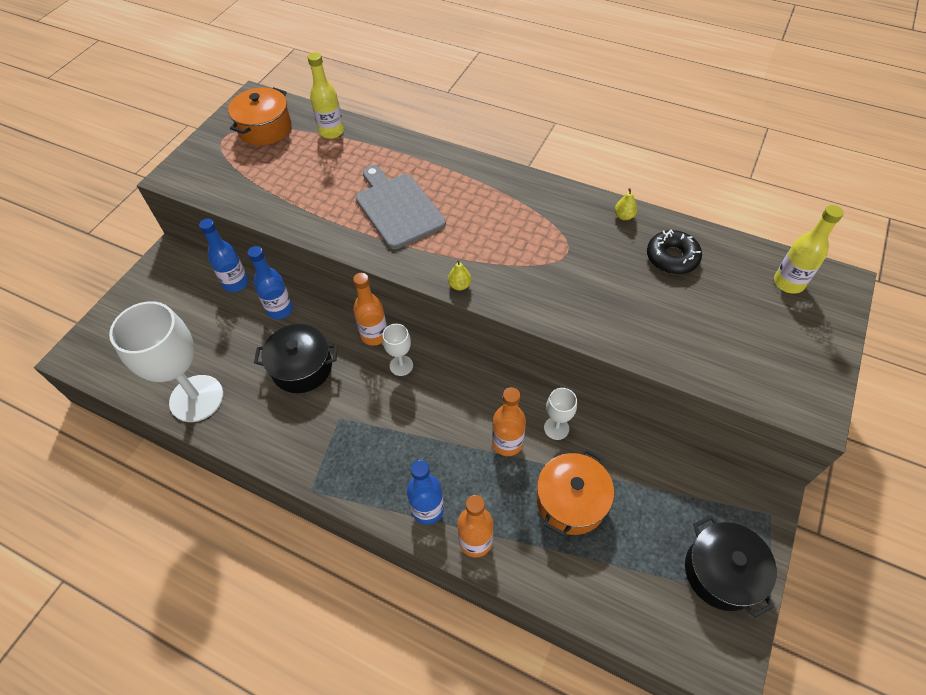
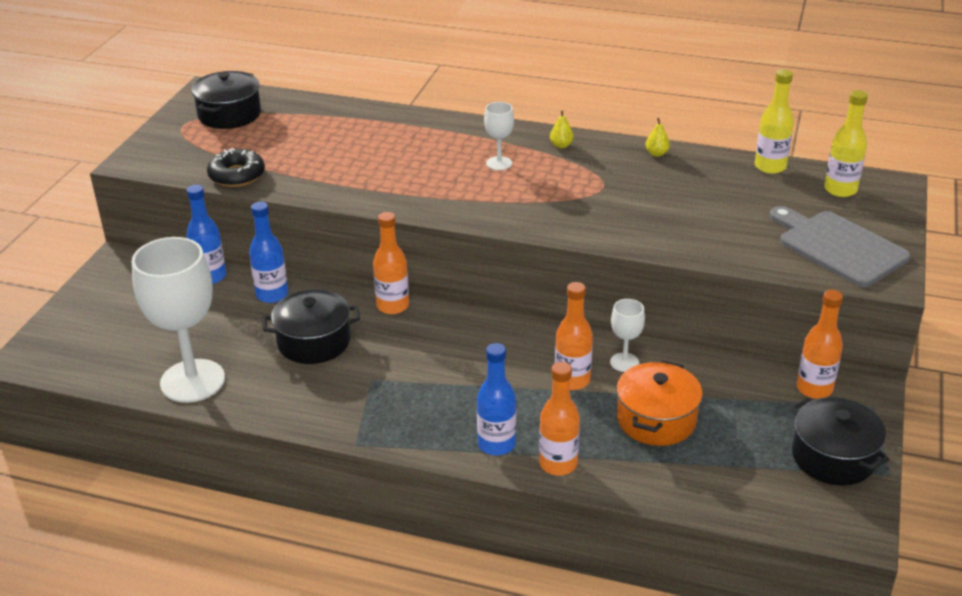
camera: 10 degrees left, 20 degrees down
orange pot [228,87,291,146] -> black pot [191,71,261,129]
yellow bottle [308,52,344,139] -> yellow bottle moved to [755,69,794,174]
grey cutting board [356,165,446,249] -> grey cutting board moved to [769,206,910,287]
white goblet [382,324,413,376] -> white goblet moved to [484,102,514,170]
yellow pear [448,260,471,290] -> yellow pear moved to [550,111,574,148]
black donut [647,230,702,274] -> black donut moved to [207,148,265,187]
none -> orange bottle [796,290,843,399]

